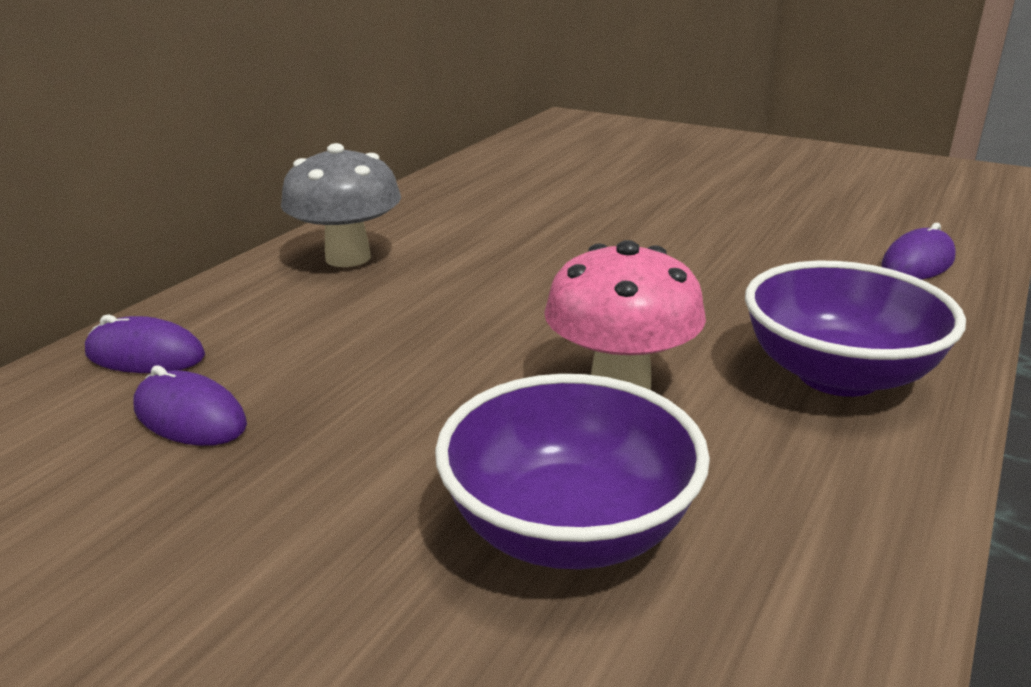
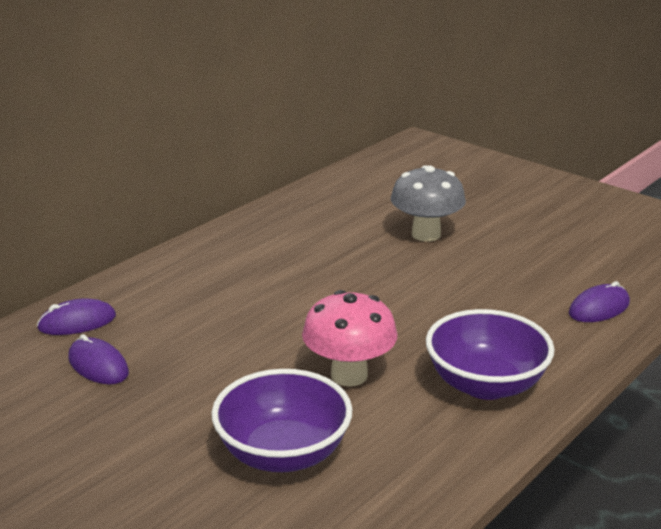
camera: 10 degrees right, 0 degrees up
purple mouse [85,314,205,373] -> purple mouse turned 45 degrees counterclockwise [37,298,116,335]
grey mushroom [281,143,401,267] -> grey mushroom moved to [391,165,466,241]

